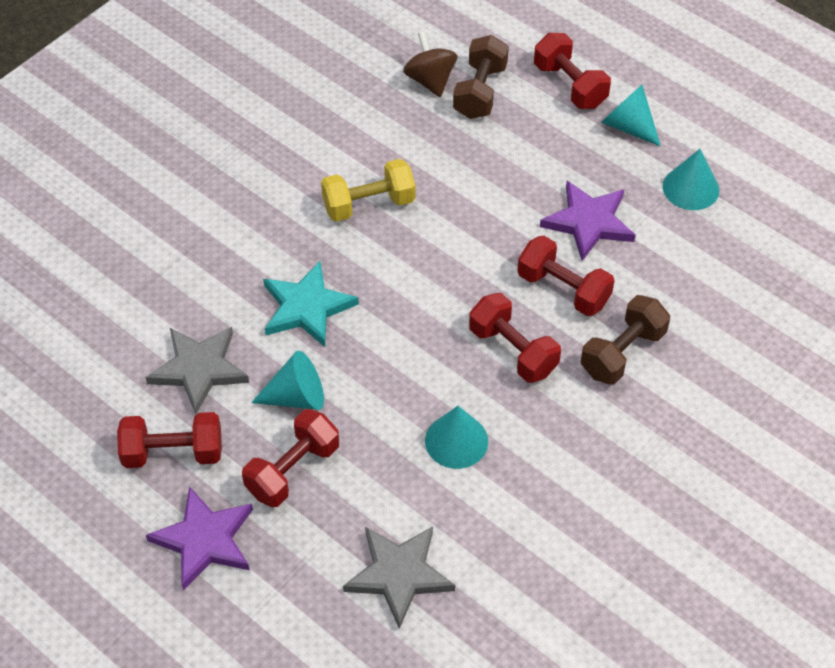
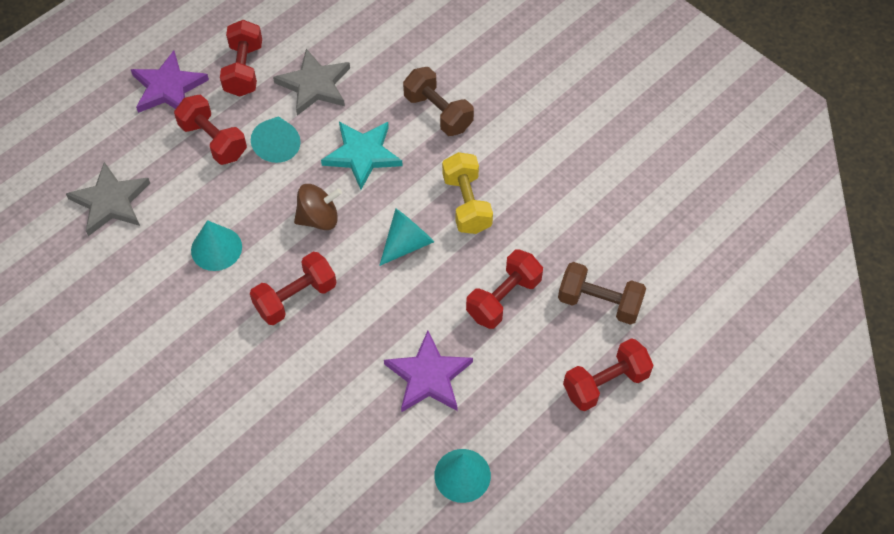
camera: 95 degrees right, 5 degrees up
brown spinning top [403,31,457,97] -> brown spinning top moved to [294,184,342,230]
red dumbbell [517,235,615,316] -> red dumbbell moved to [466,249,543,329]
brown dumbbell [581,295,670,384] -> brown dumbbell moved to [403,67,474,136]
turquoise cone [601,85,661,147] -> turquoise cone moved to [379,208,434,266]

